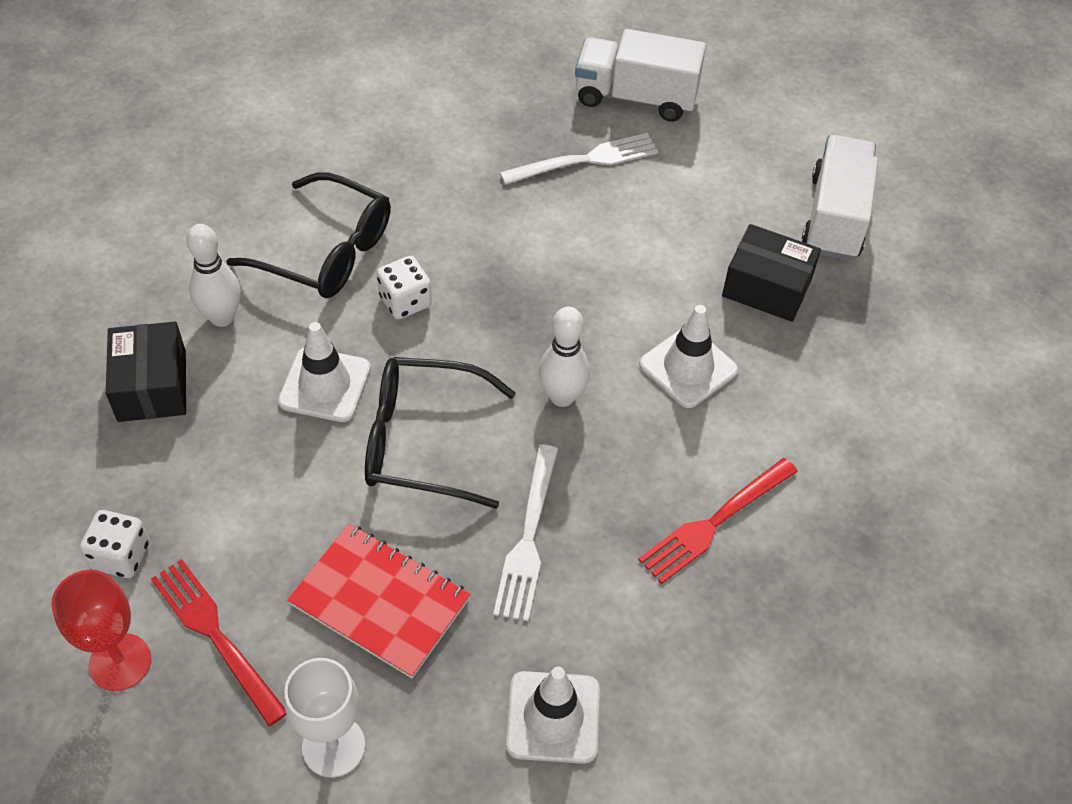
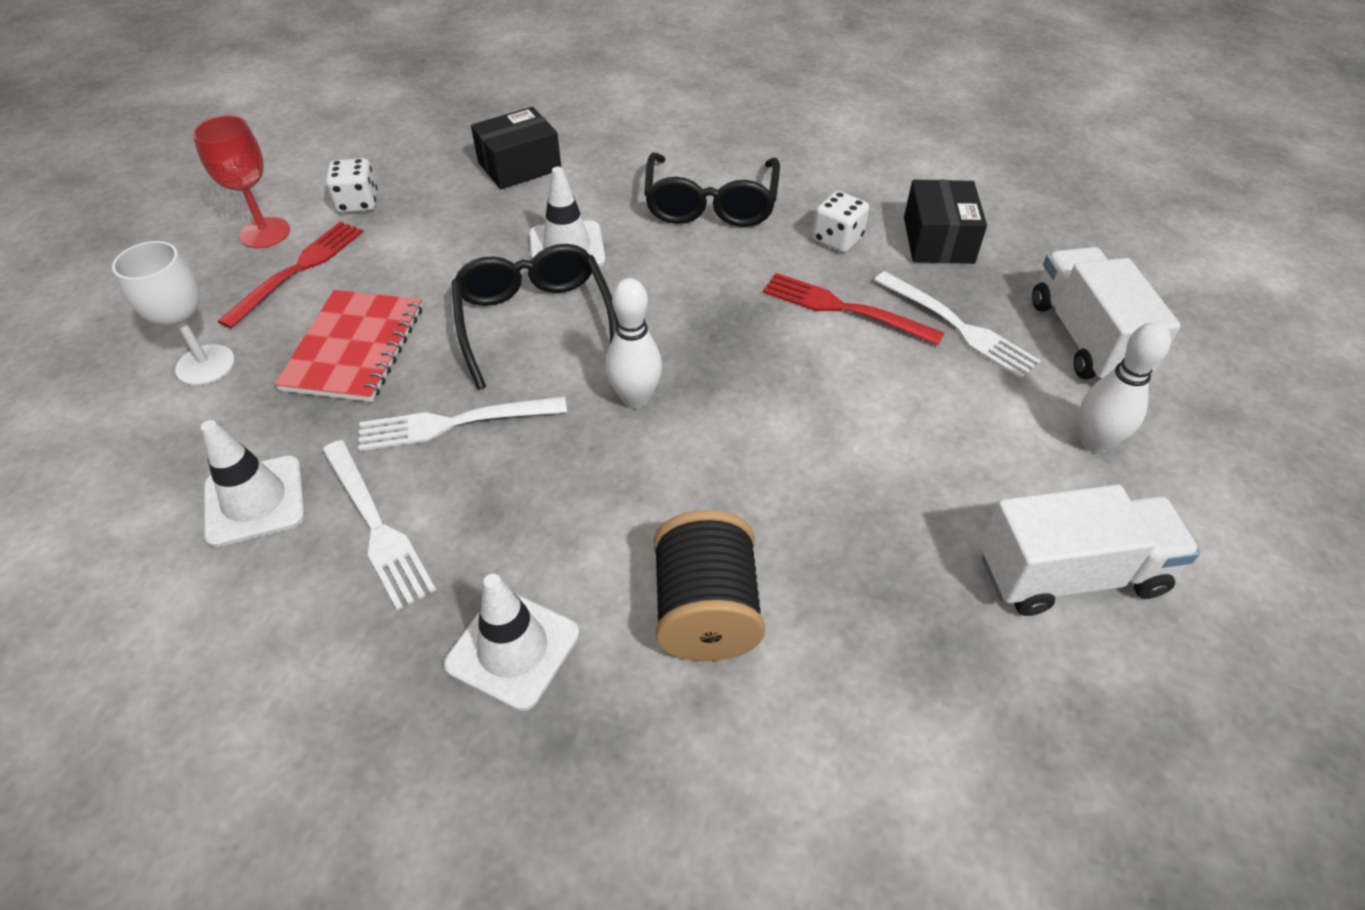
camera: 70 degrees right, 5 degrees down
white bowling pin [186,224,241,327] -> white bowling pin moved to [1080,322,1171,453]
white dice [377,256,432,319] -> white dice moved to [813,191,869,253]
red fork [638,458,798,584] -> red fork moved to [763,273,945,345]
white traffic cone [639,305,738,408] -> white traffic cone moved to [444,574,580,711]
black box [722,224,821,322] -> black box moved to [904,180,987,264]
none -> white fork [322,440,436,610]
none -> black spool [653,510,765,661]

